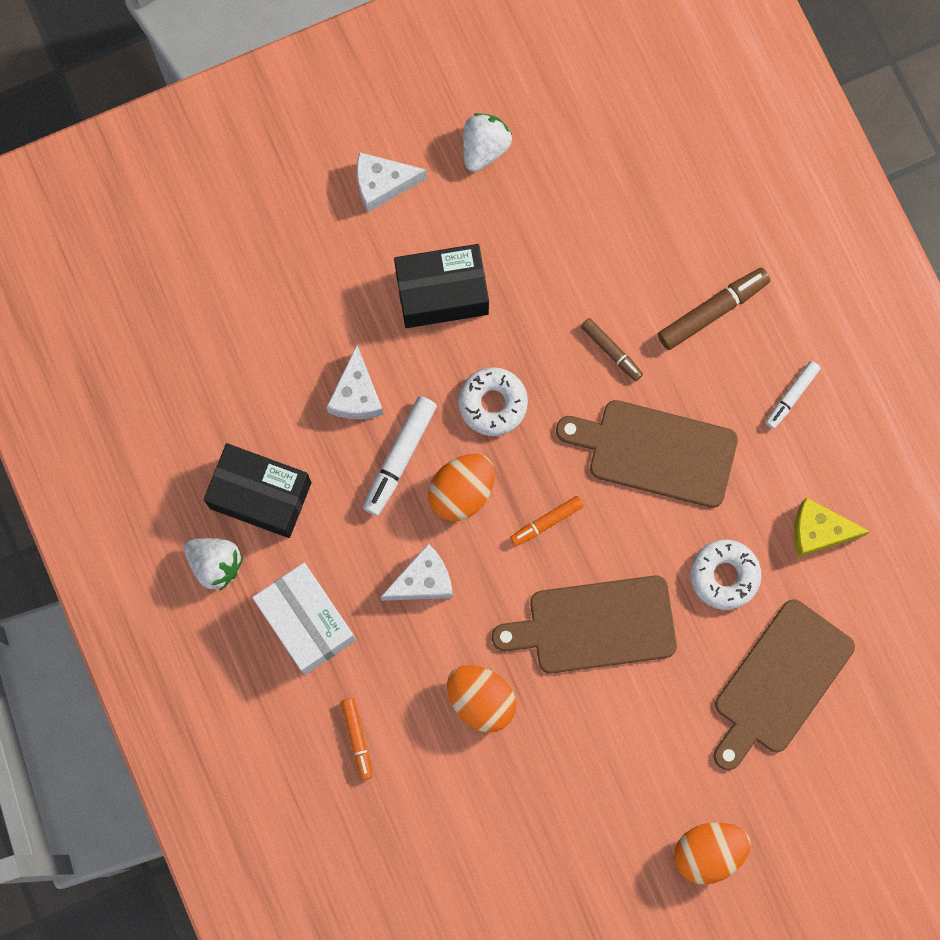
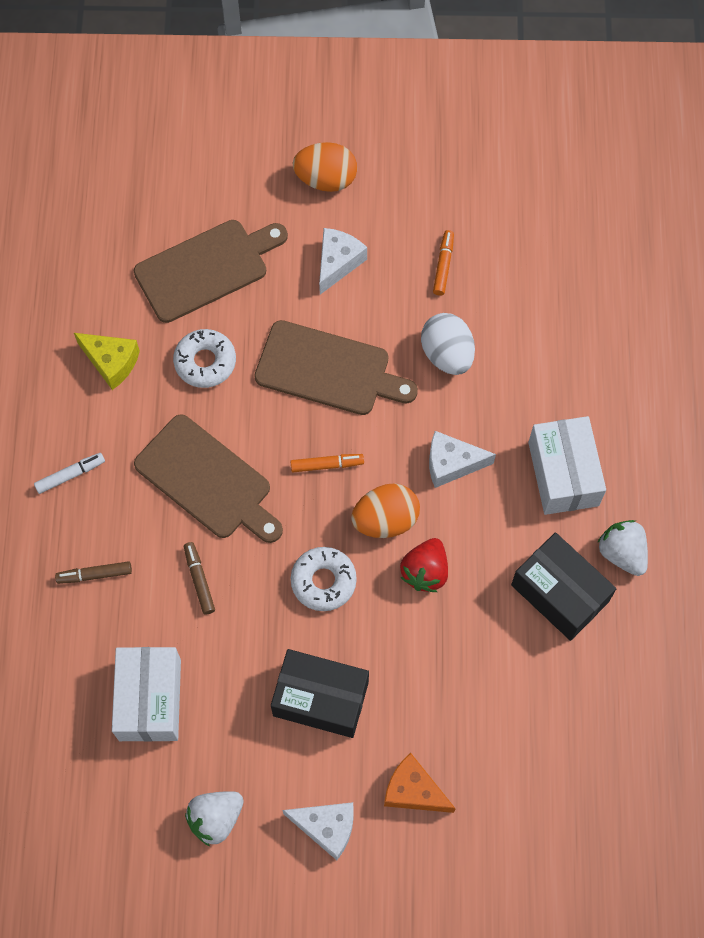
camera: 155 degrees left, 10 degrees down
white cheese [326,345,383,419] -> white cheese moved to [319,228,367,295]
orange marker [341,698,373,780] -> orange marker moved to [433,230,454,296]
white marker [363,396,437,516] -> red strawberry [400,538,448,592]
orange egg [447,665,516,732] -> white egg [421,313,475,375]
brown marker [658,268,770,350] -> brown marker [55,561,132,584], size x0.63
none -> white box [112,647,181,742]
none -> orange cheese [384,753,456,813]

